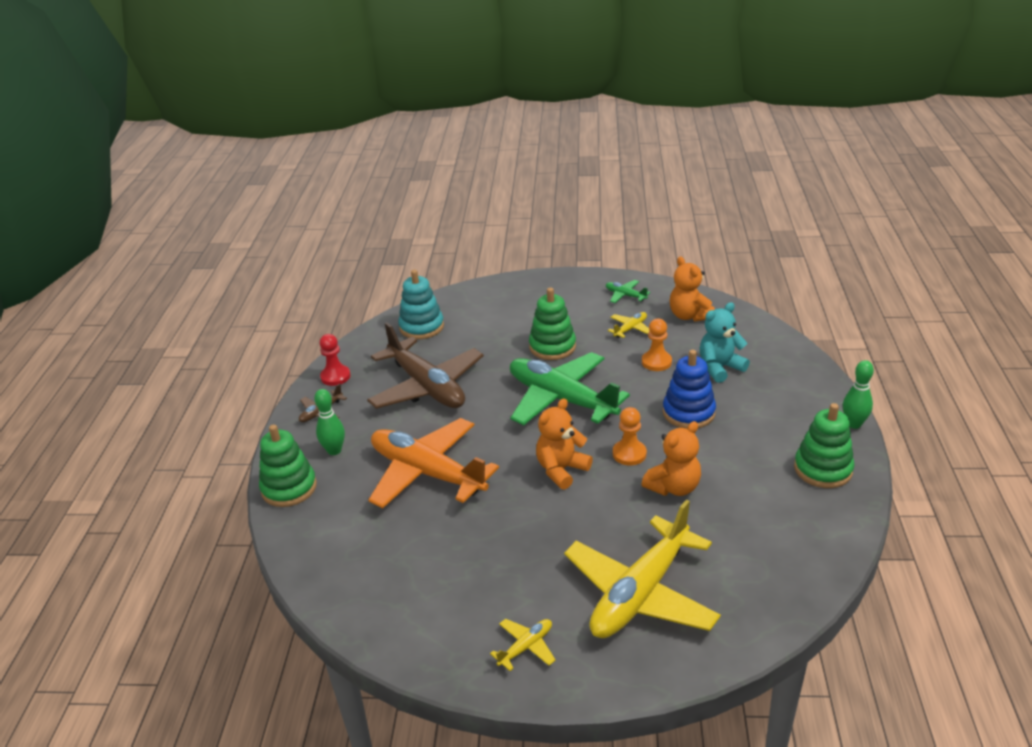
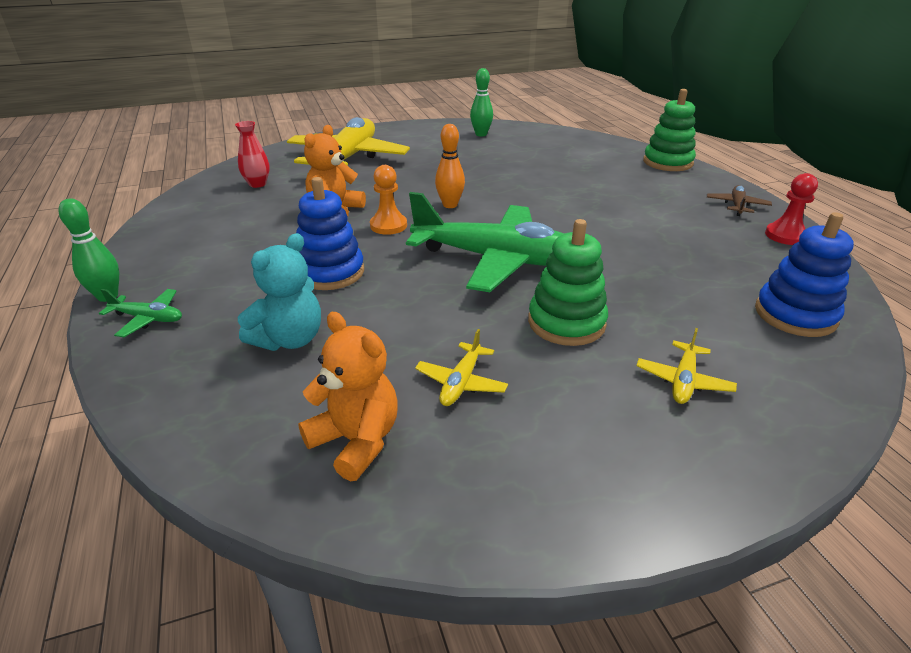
camera: 155 degrees right, 0 degrees up
green bowling pin [314,389,345,455] -> green bowling pin moved to [470,68,493,136]
brown plane [367,322,484,409] -> none
orange plane [368,418,499,508] -> none
turquoise stacking toy [398,270,444,339] -> blue stacking toy [755,212,854,337]
yellow plane [490,619,556,671] -> yellow plane moved to [636,328,737,404]
orange teddy bear [536,398,593,489] -> orange bowling pin [435,124,465,208]
green plane [606,280,650,303] -> green plane moved to [99,289,182,337]
orange pawn [642,319,672,371] -> none
green stacking toy [794,403,855,488] -> none
none -> red vase [235,121,270,188]

